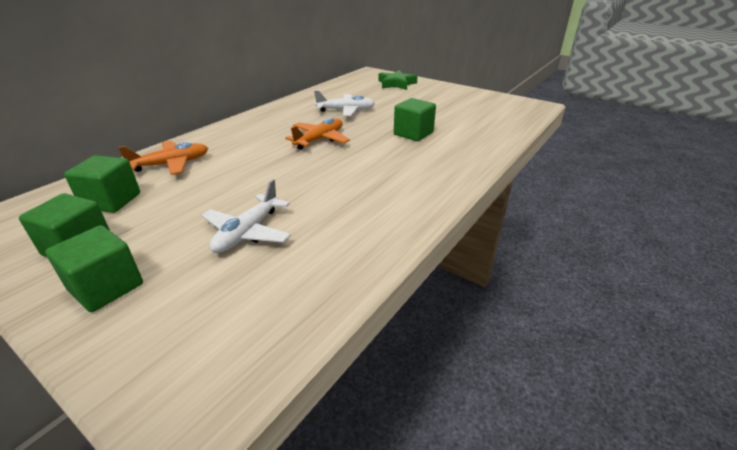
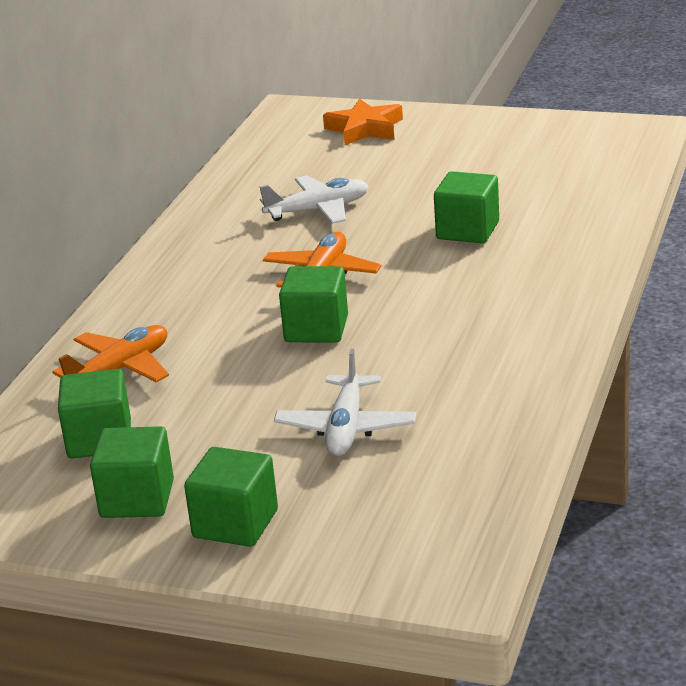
camera: 15 degrees left, 5 degrees down
green star [378,70,418,90] -> orange star [323,99,403,145]
none -> green cube [279,266,348,343]

